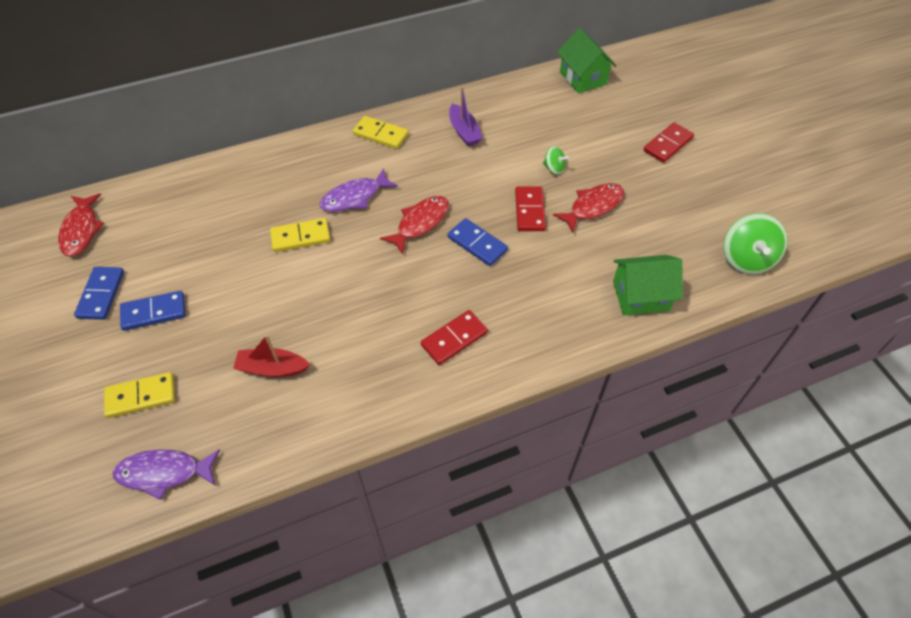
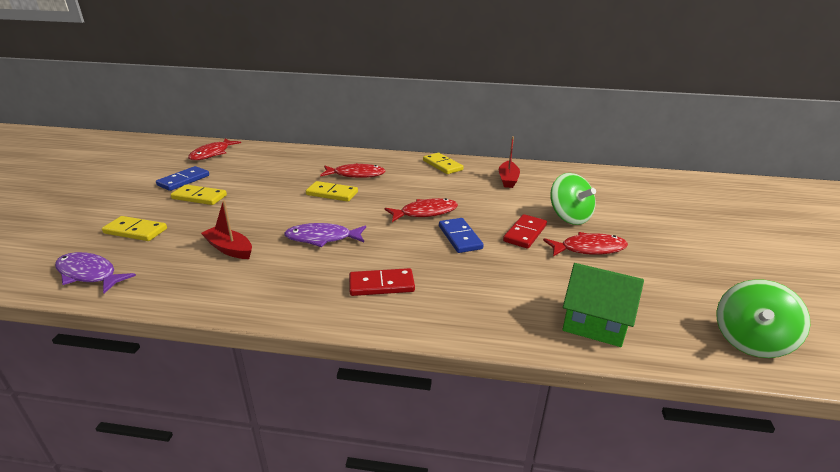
camera: 30 degrees right, 25 degrees down
blue domino [120,291,186,331] -> yellow domino [170,184,227,205]
purple fish [320,168,398,212] -> purple fish moved to [284,223,366,247]
purple boat [449,87,483,146] -> red boat [499,136,520,188]
green spinning top [543,146,569,175] -> green spinning top [550,173,596,225], size x1.95
green house [557,28,617,93] -> none
red domino [644,122,694,163] -> none
none -> red fish [320,163,385,178]

